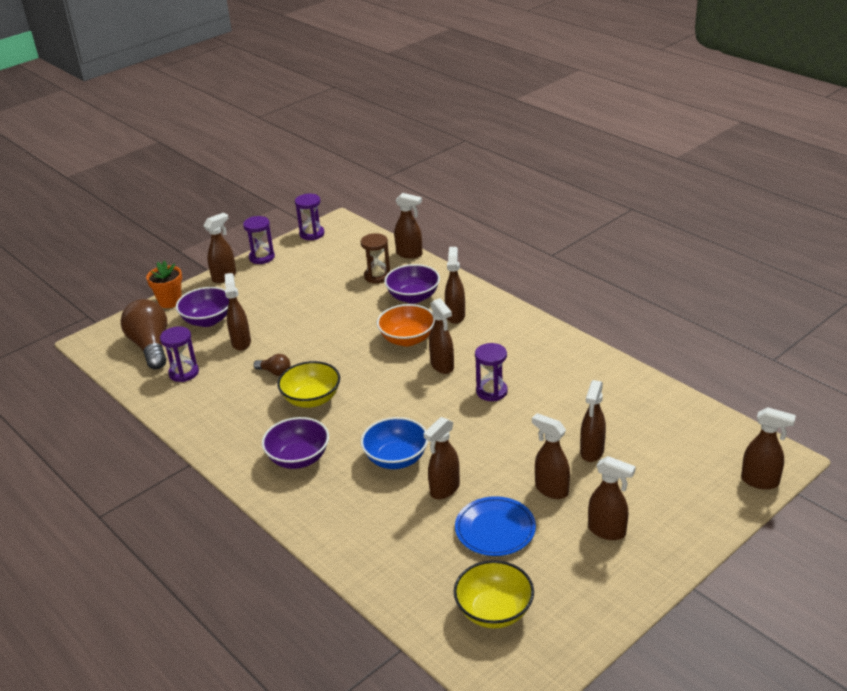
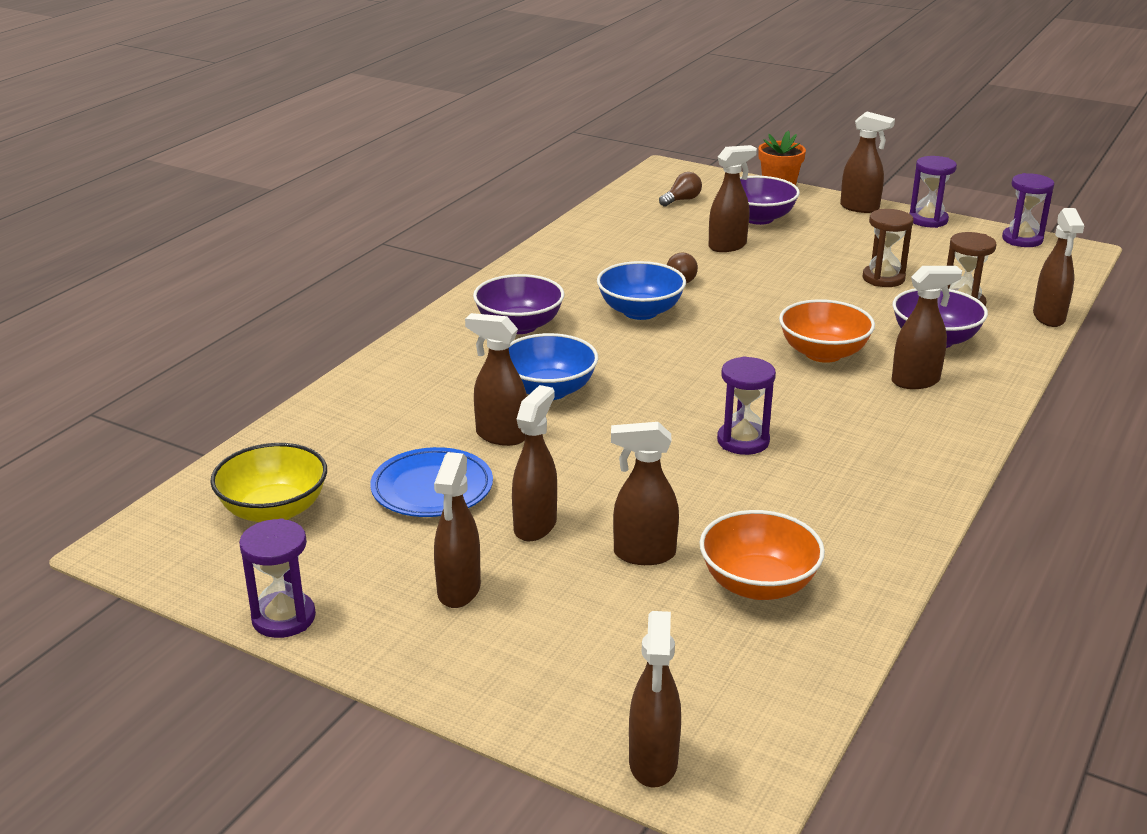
camera: 70 degrees right, 5 degrees down
brown light bulb [121,299,167,369] -> brown light bulb [659,172,702,207], size x0.47
purple hourglass [160,326,199,382] -> purple hourglass moved to [239,518,316,638]
yellow bowl [277,361,340,408] -> blue bowl [597,261,686,320]
brown spray bottle [429,298,454,374] -> none
none -> orange bowl [700,510,825,600]
none -> brown hourglass [862,209,913,287]

